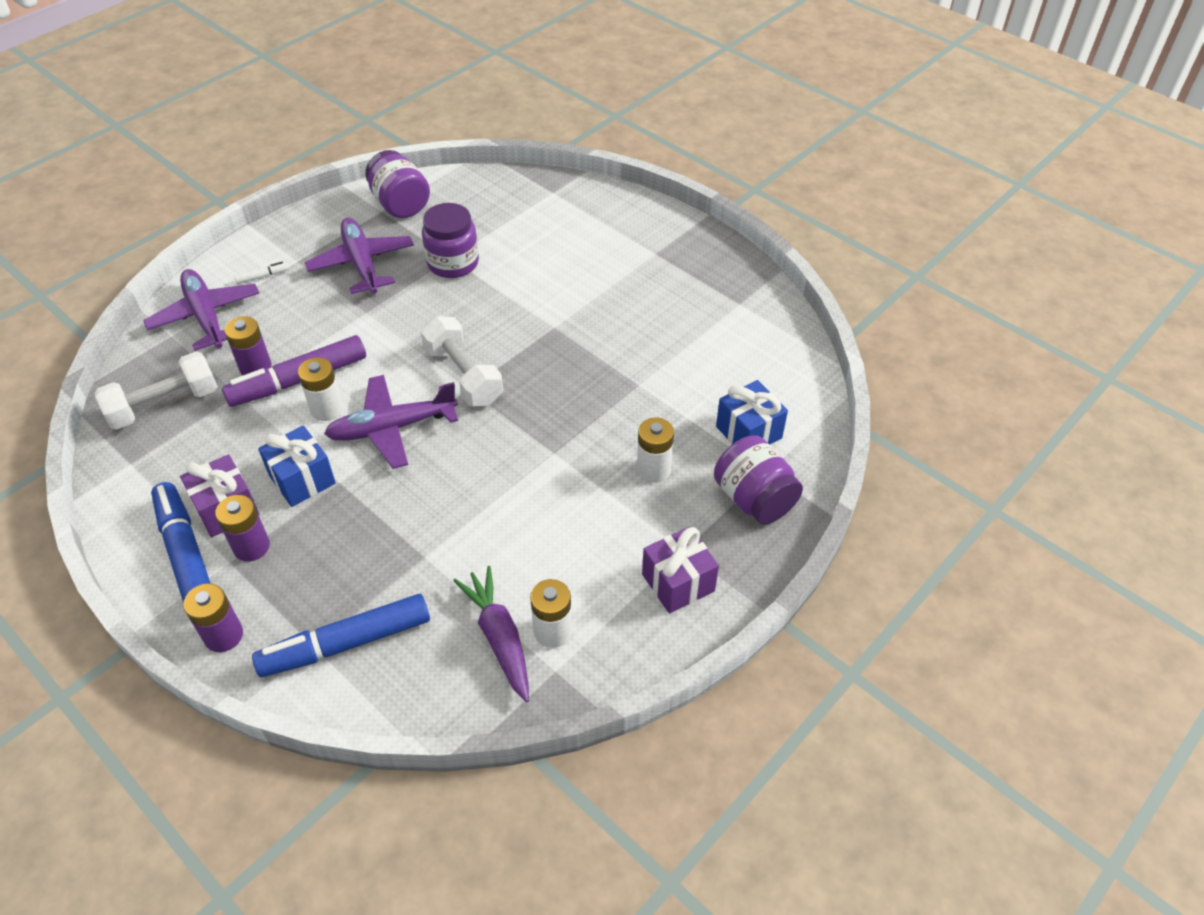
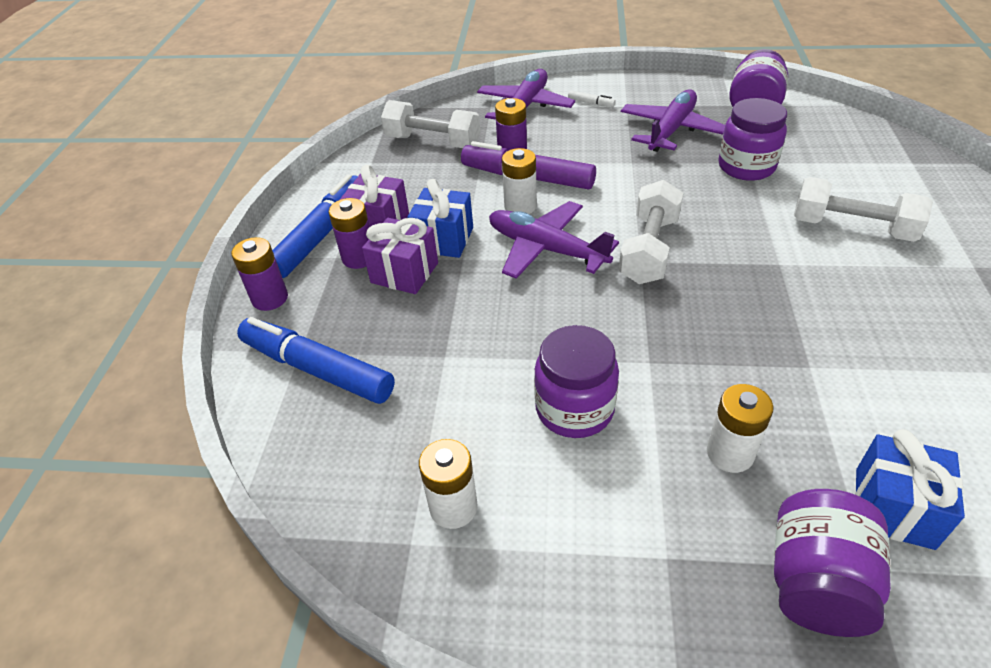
camera: 55 degrees right, 5 degrees down
purple carrot [453,566,529,702] -> none
purple gift [642,527,719,614] -> purple gift moved to [362,218,438,294]
none -> purple jar [534,325,619,438]
none -> white dumbbell [794,177,933,242]

